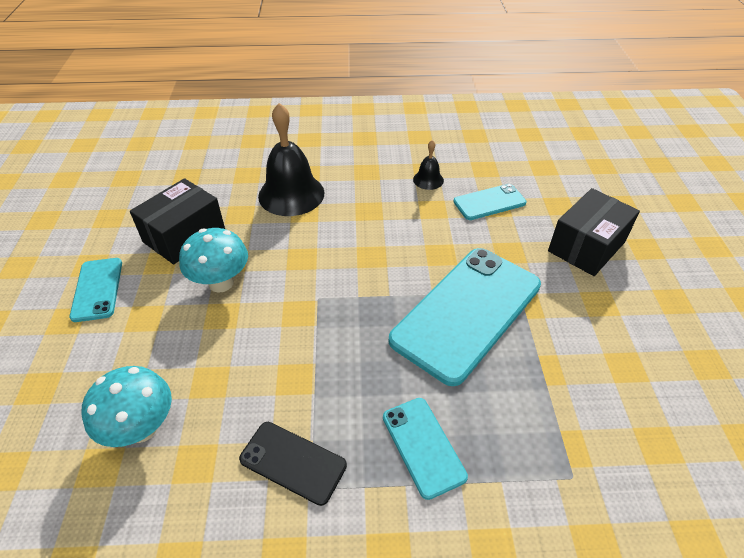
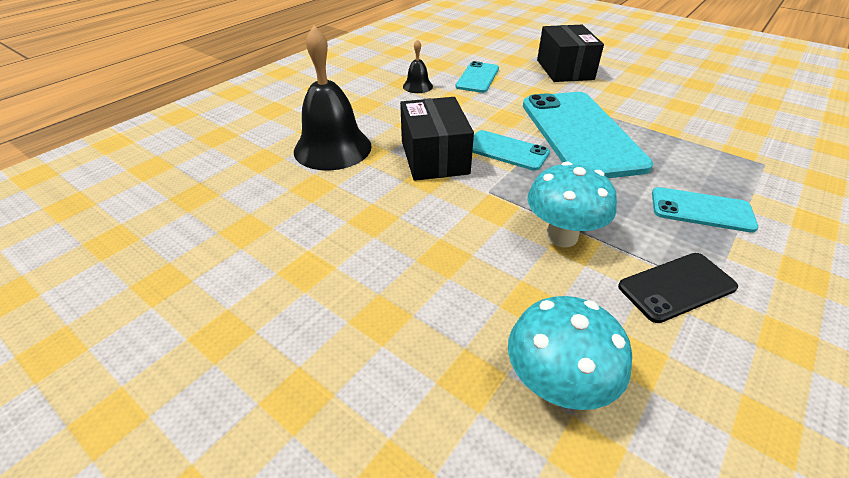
camera: 50 degrees left, 5 degrees down
turquoise phone [69,258,122,322] -> turquoise phone moved to [472,130,550,171]
black box [130,178,225,264] -> black box moved to [400,97,474,181]
turquoise mushroom [179,228,248,293] -> turquoise mushroom moved to [527,161,617,247]

